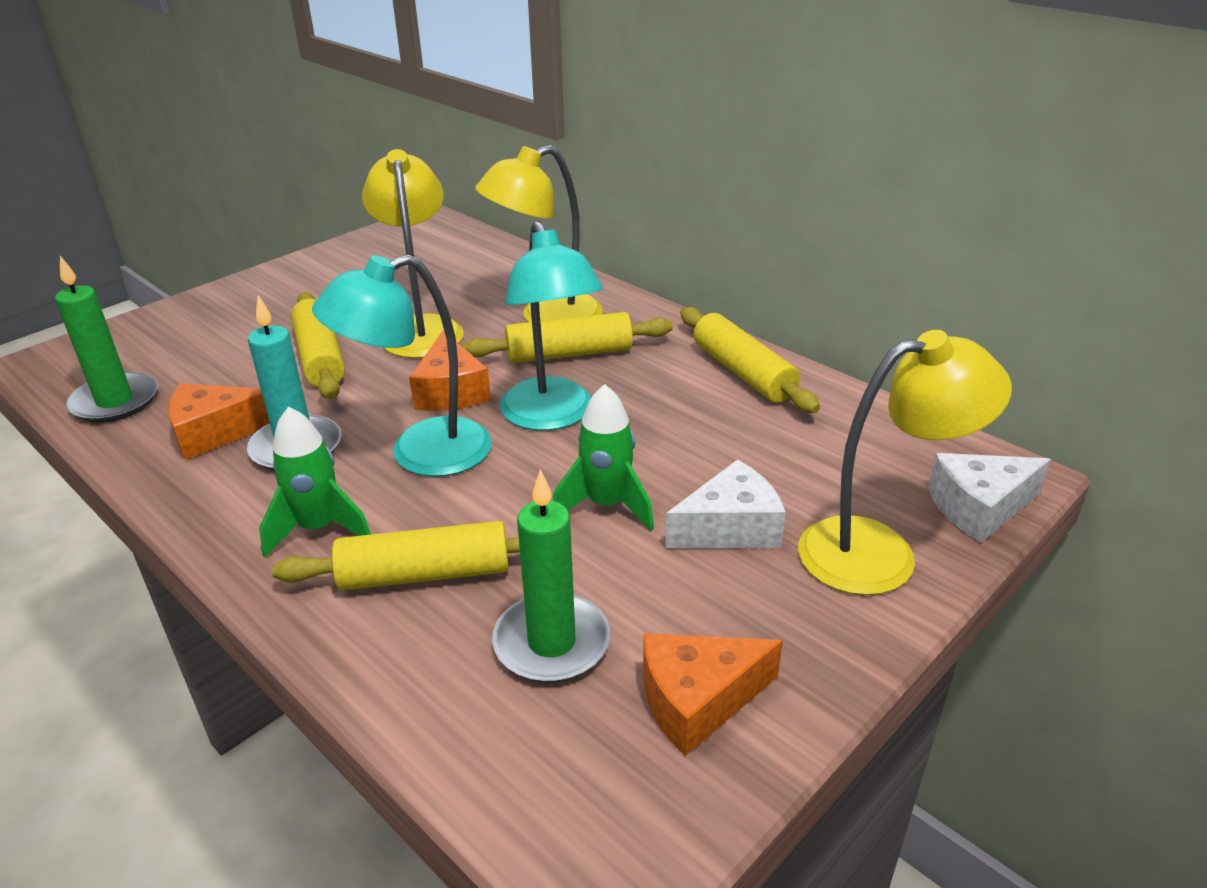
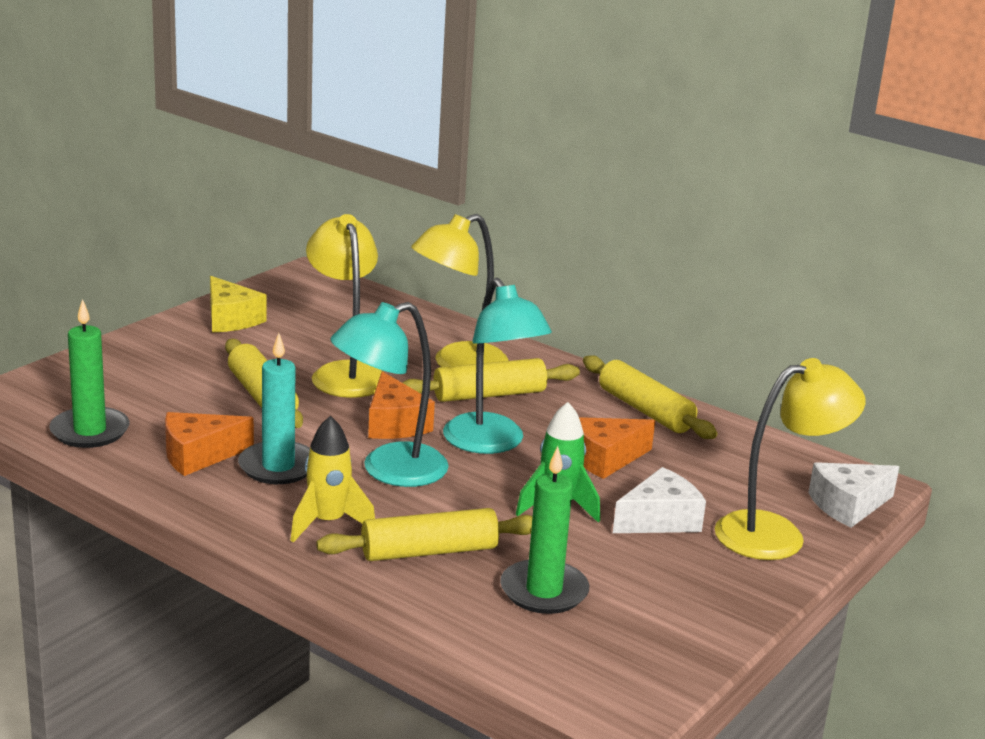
camera: 10 degrees left, 10 degrees down
green rocket [259,407,371,557] -> yellow rocket [290,416,375,543]
orange cheese [643,633,783,756] -> orange cheese moved to [579,417,655,479]
none -> yellow cheese [210,276,266,333]

